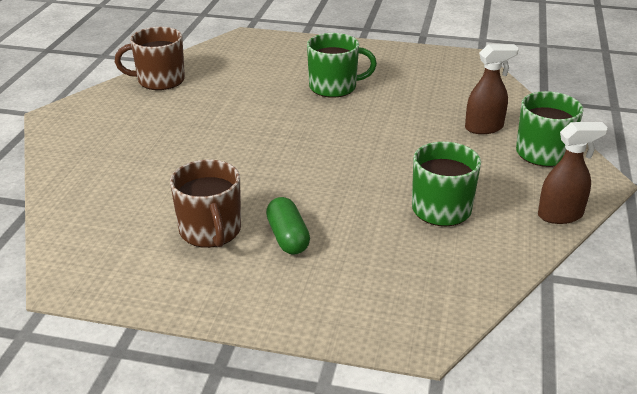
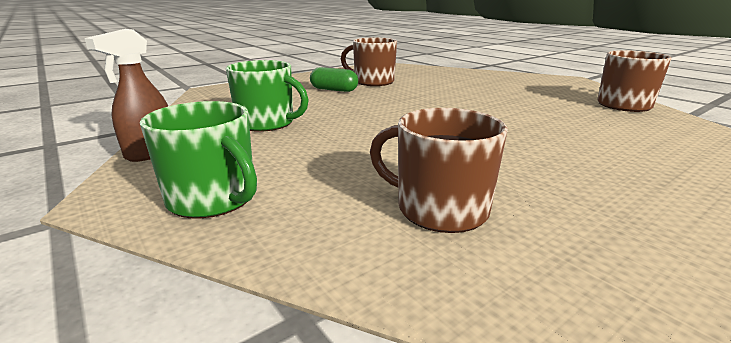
camera: 130 degrees right, 10 degrees down
green mug [307,33,377,98] -> none
brown spray bottle [465,44,519,134] -> none
none -> brown mug [370,108,508,233]

